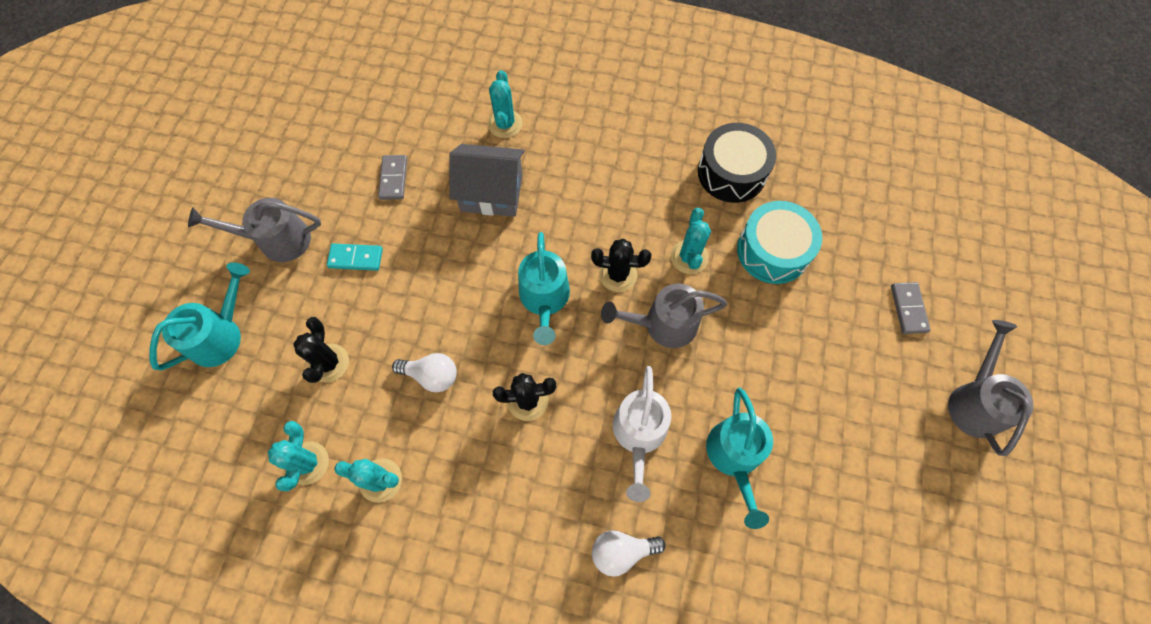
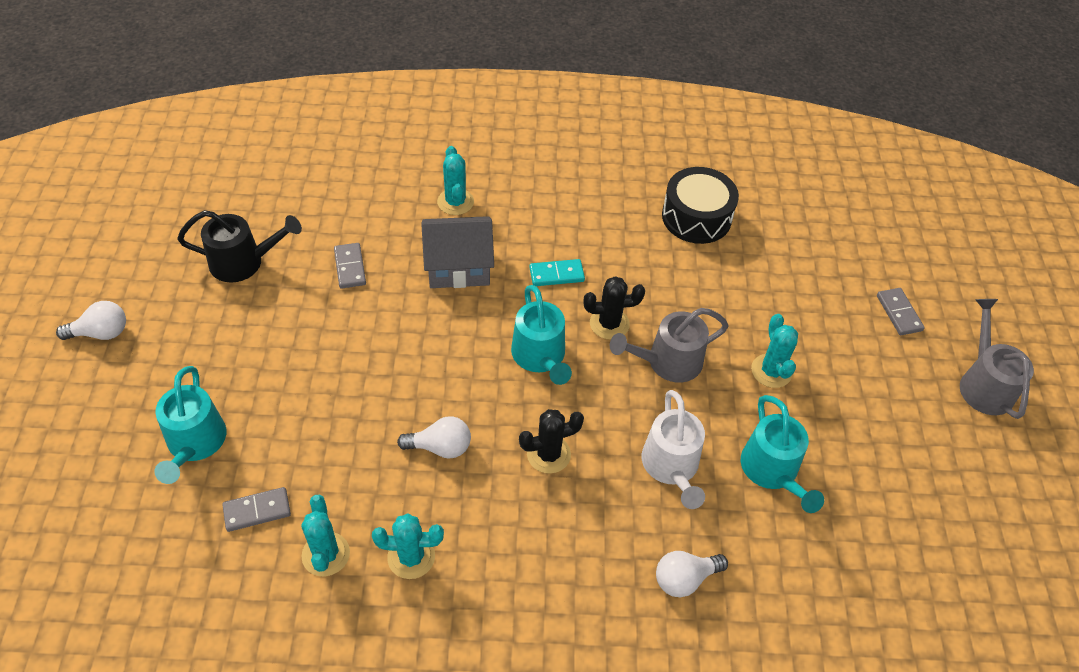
camera: 15 degrees left, 15 degrees down
turquoise watering can [150,262,250,370] -> turquoise watering can turned 150 degrees clockwise [154,366,226,484]
grey watering can [188,198,321,262] -> none
black cactus [293,317,349,383] -> none
turquoise domino [327,244,383,271] -> turquoise domino moved to [529,259,585,286]
turquoise cactus [671,208,711,274] -> turquoise cactus moved to [751,314,798,388]
turquoise drum [737,201,822,284] -> none
none -> white light bulb [56,301,126,340]
none -> black watering can [177,210,302,282]
none -> grey domino [222,487,291,532]

